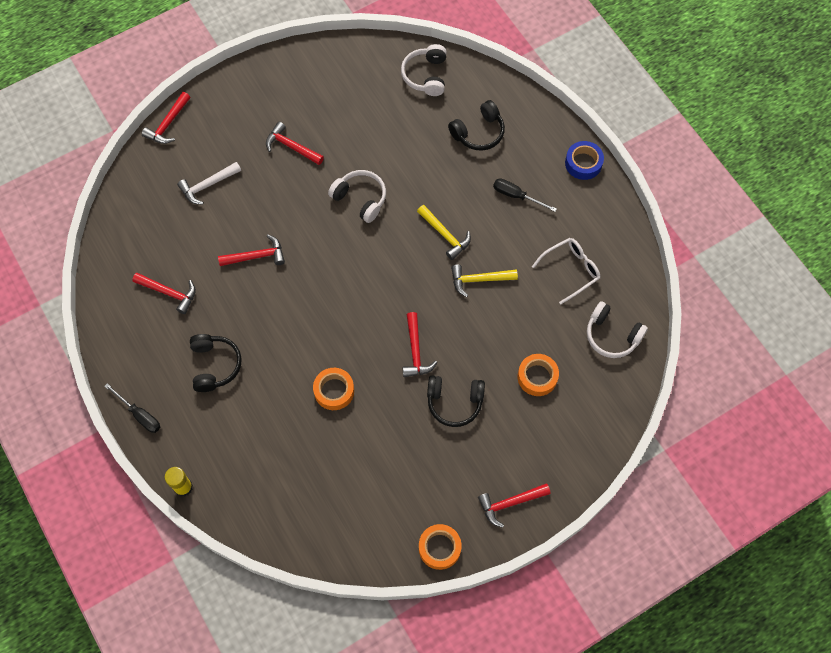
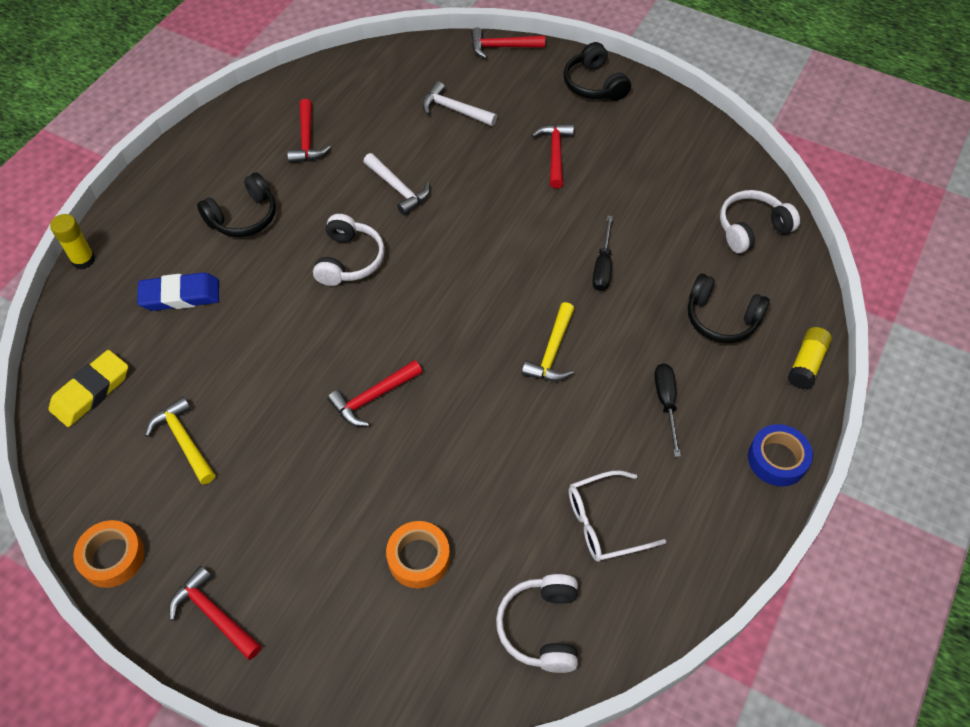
camera: 60 degrees right, 10 degrees down
black screwdriver [104,383,160,433] -> black screwdriver moved to [593,216,613,291]
red hammer [218,234,285,266] -> white hammer [363,153,430,215]
orange tape [313,368,354,410] -> none
white headphones [328,170,386,223] -> white headphones moved to [313,214,385,286]
black headphones [427,375,485,427] -> black headphones moved to [564,42,631,101]
yellow hammer [451,265,518,297] -> yellow hammer moved to [145,396,215,485]
white glasses [532,238,600,304] -> white glasses turned 135 degrees clockwise [569,471,666,562]
none -> yellow eraser [49,350,128,427]
none -> blue eraser [137,272,219,311]
none -> yellow glue stick [788,327,832,390]

